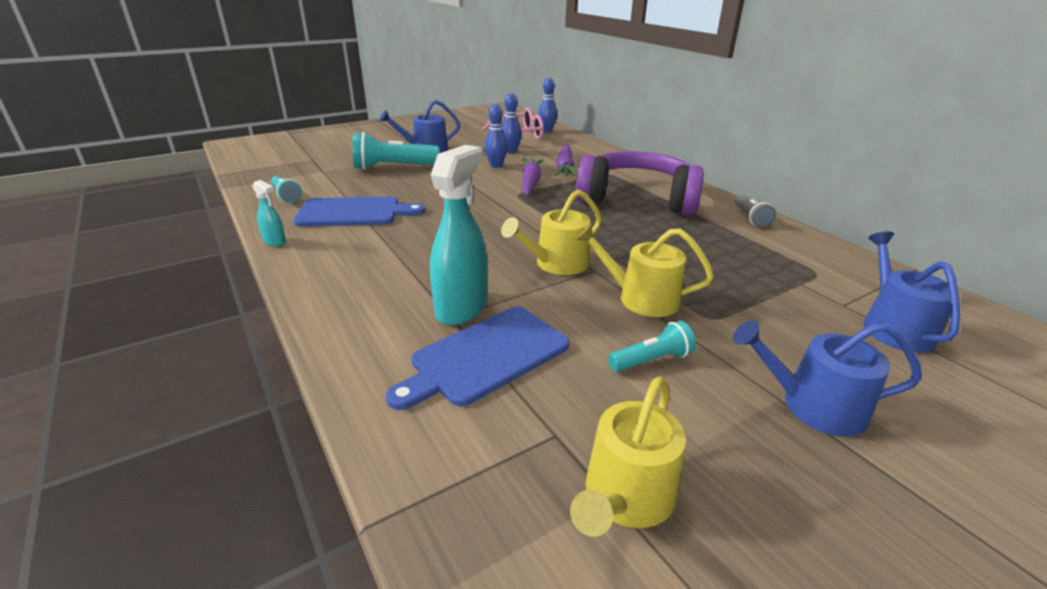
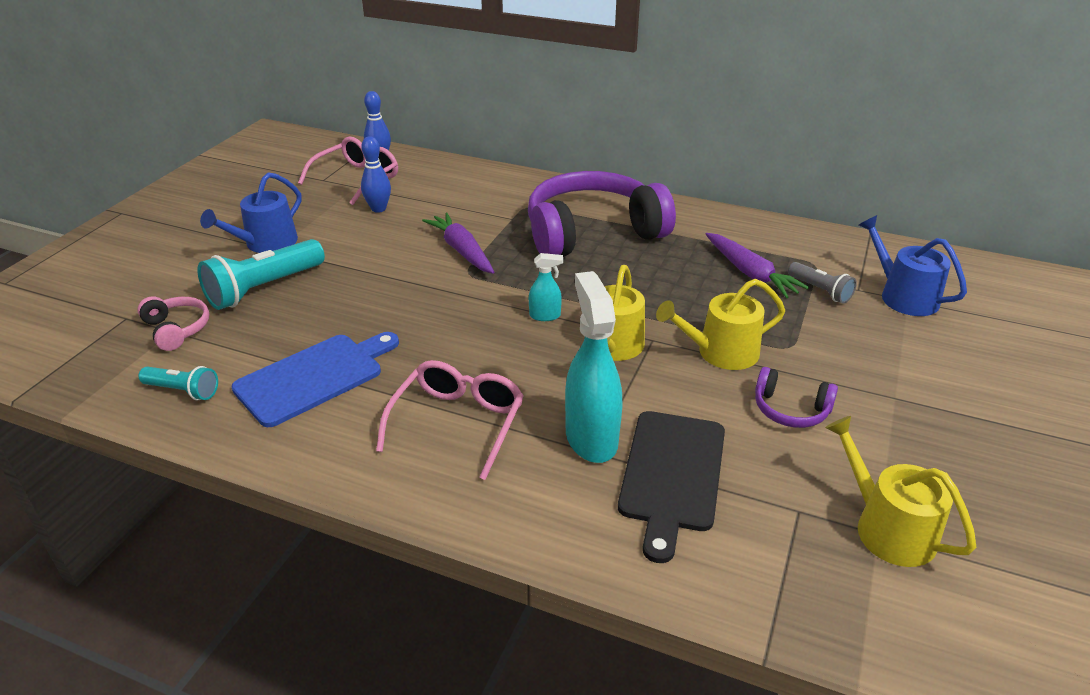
camera: 35 degrees left, 5 degrees up
turquoise spray bottle [252,180,286,246] -> turquoise spray bottle moved to [529,253,563,321]
blue cutting board [386,307,569,410] -> black cutting board [618,411,725,563]
blue bowling pin [484,104,508,168] -> none
purple carrot [555,145,577,176] -> purple carrot moved to [706,233,809,298]
yellow watering can [570,376,686,537] -> yellow watering can turned 150 degrees clockwise [825,416,977,567]
turquoise flashlight [608,321,696,372] -> purple headphones [755,367,838,428]
blue watering can [733,320,922,437] -> none
grey flashlight [735,194,776,228] -> grey flashlight moved to [788,262,857,304]
none -> pink headphones [137,296,209,351]
none -> pink glasses [376,360,524,480]

